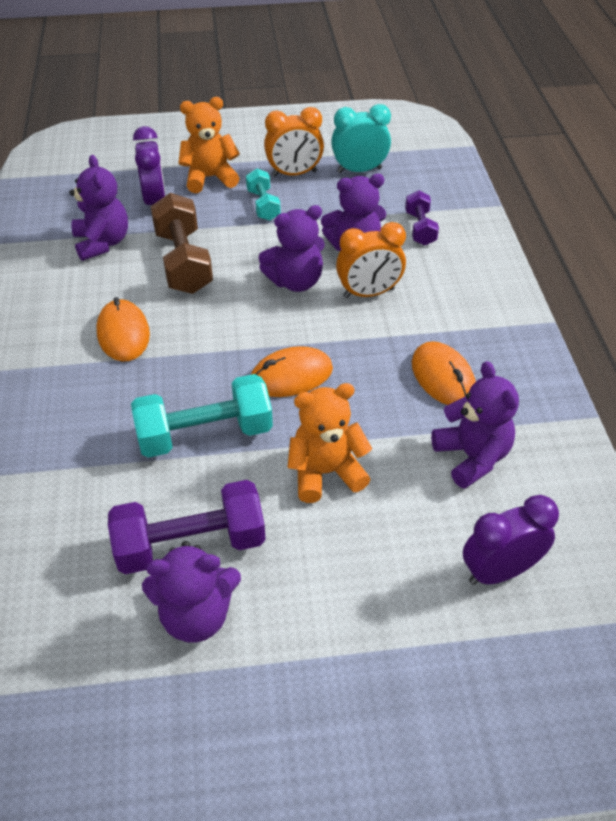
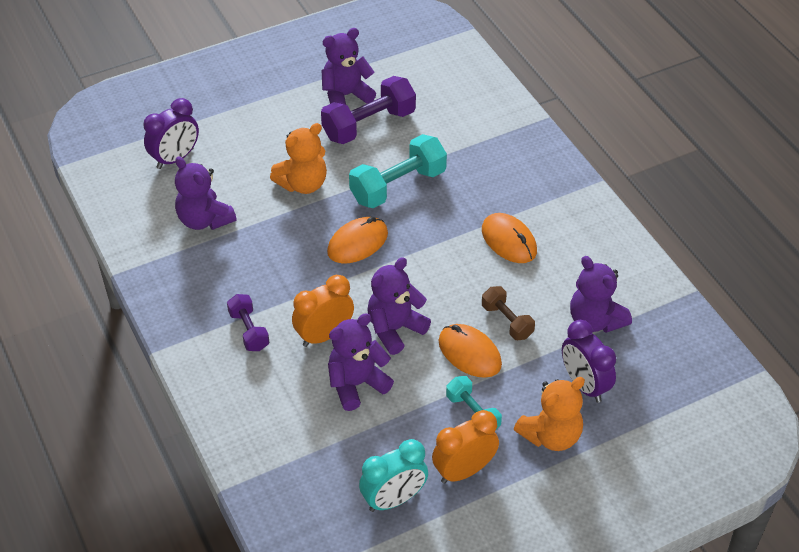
camera: 160 degrees right, 0 degrees up
brown dumbbell [150,193,213,294] -> brown dumbbell [482,286,535,340], size x0.57
purple dumbbell [405,190,439,245] -> purple dumbbell moved to [227,294,269,351]
orange mouse [412,341,476,405] -> orange mouse moved to [439,324,502,378]

